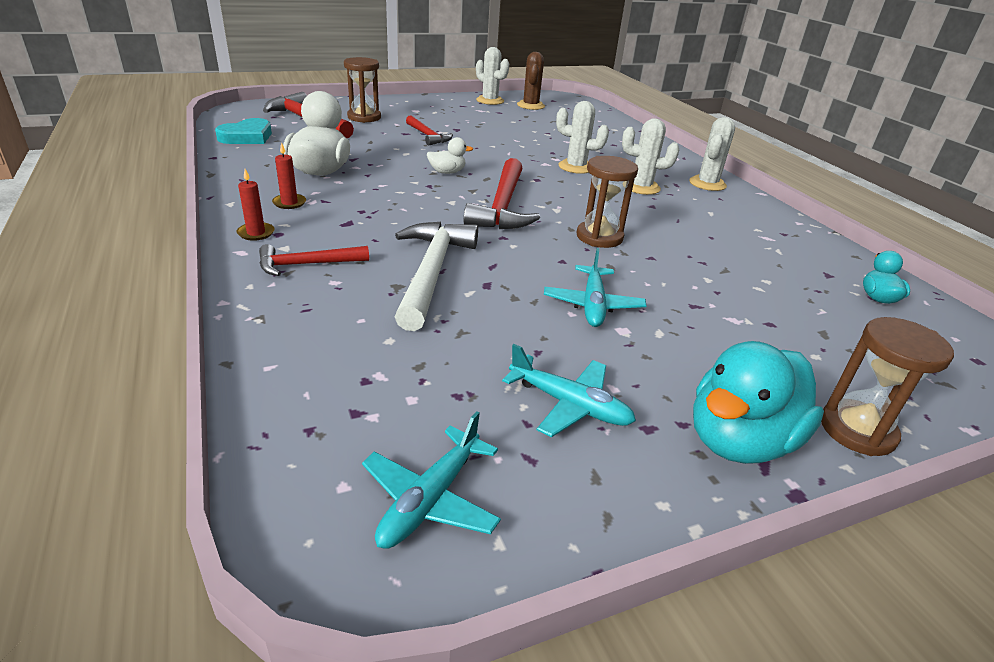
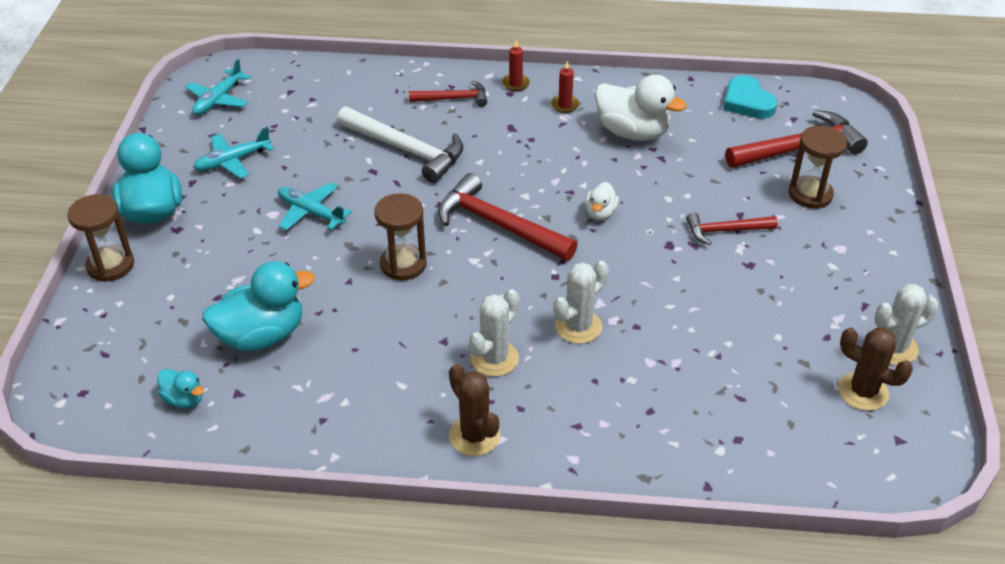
camera: 120 degrees right, 10 degrees up
red hammer [259,244,369,276] -> red hammer turned 75 degrees clockwise [409,80,487,107]
turquoise plane [362,411,501,549] -> turquoise plane turned 120 degrees counterclockwise [185,59,251,115]
white cactus [689,117,735,191] -> brown cactus [449,364,501,456]
none -> turquoise duck [202,261,315,351]

